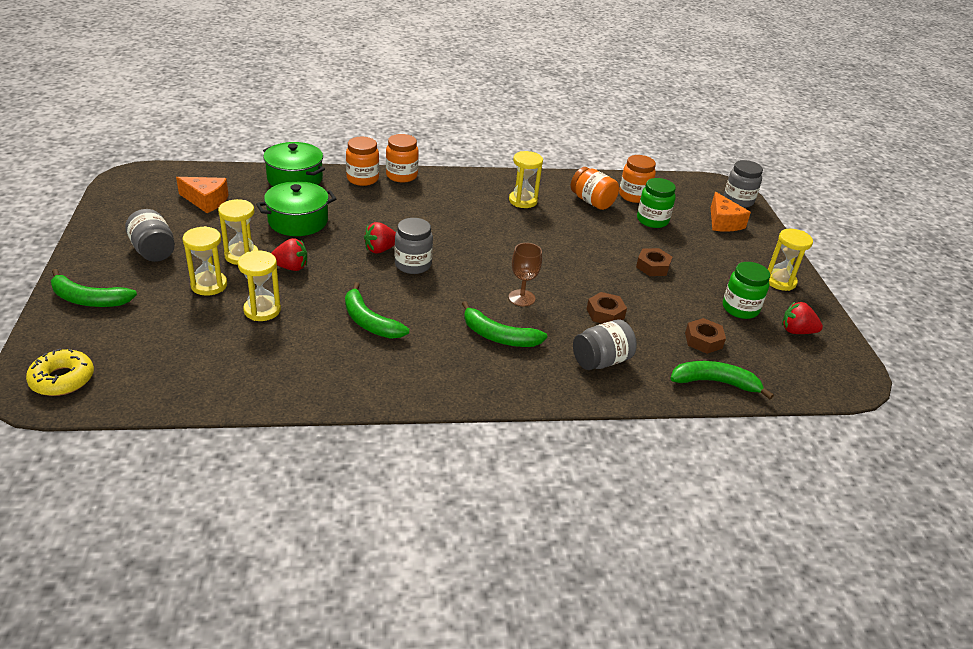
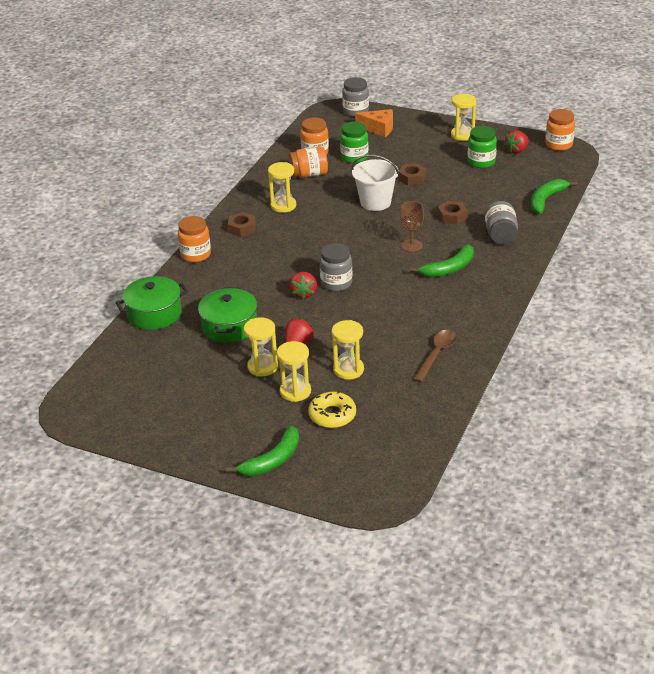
camera: 55 degrees left, 0 degrees up
yellow donut [26,348,94,396] -> yellow donut moved to [308,391,356,428]
grey jar [125,209,175,262] -> none
orange cheese [176,177,229,213] -> none
green banana [345,282,409,338] -> none
orange jar [346,137,379,186] -> orange jar moved to [545,109,575,151]
brown nut [685,318,726,354] -> brown nut moved to [228,212,256,237]
none -> white bucket [351,155,399,211]
none -> brown spoon [413,330,457,383]

